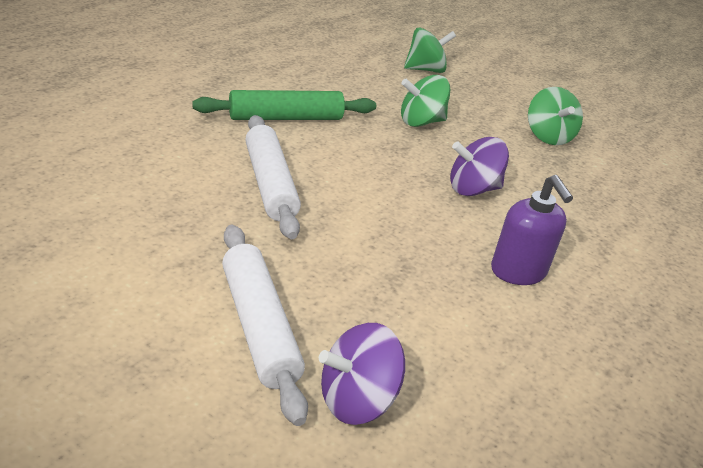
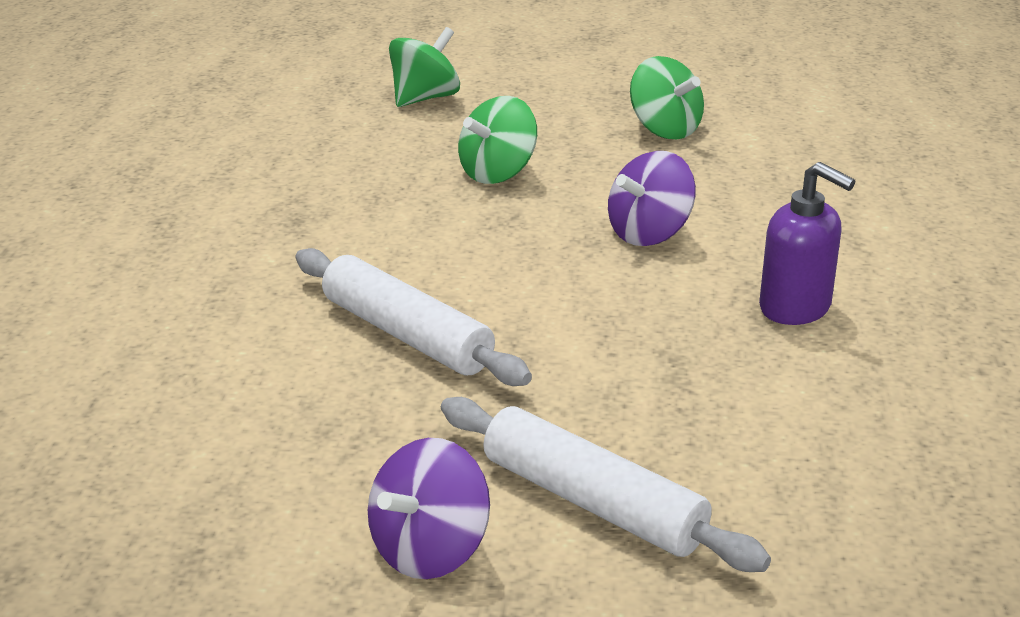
camera: 25 degrees left, 5 degrees down
green rolling pin [192,90,376,120] -> none
purple spinning top [319,323,405,425] -> purple spinning top moved to [368,438,490,579]

